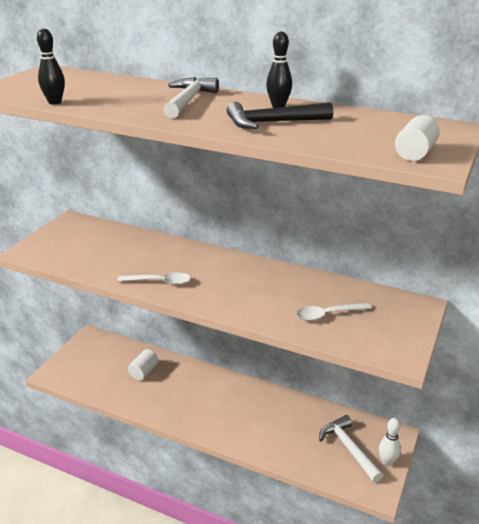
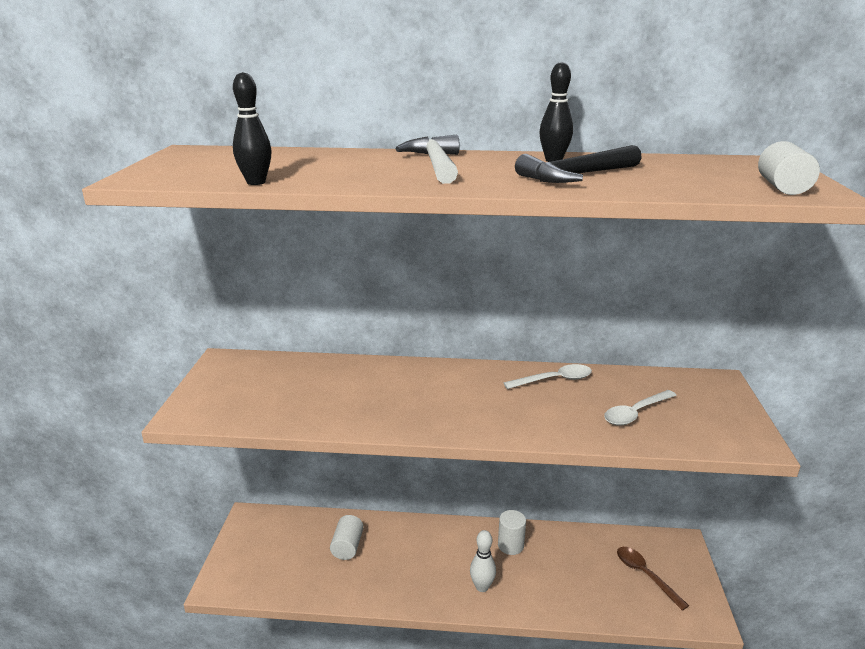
camera: 20 degrees left, 5 degrees down
white spoon [117,272,191,285] -> white spoon moved to [504,364,592,389]
white hammer [319,415,383,483] -> brown spoon [617,547,689,611]
white bowling pin [379,418,401,466] -> white bowling pin moved to [470,530,496,592]
none -> white cylinder [498,510,526,555]

